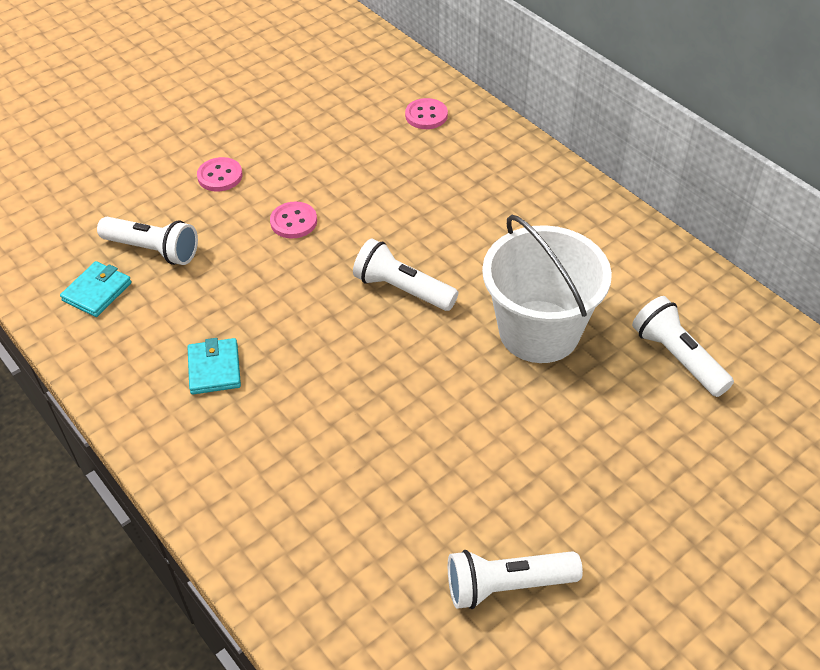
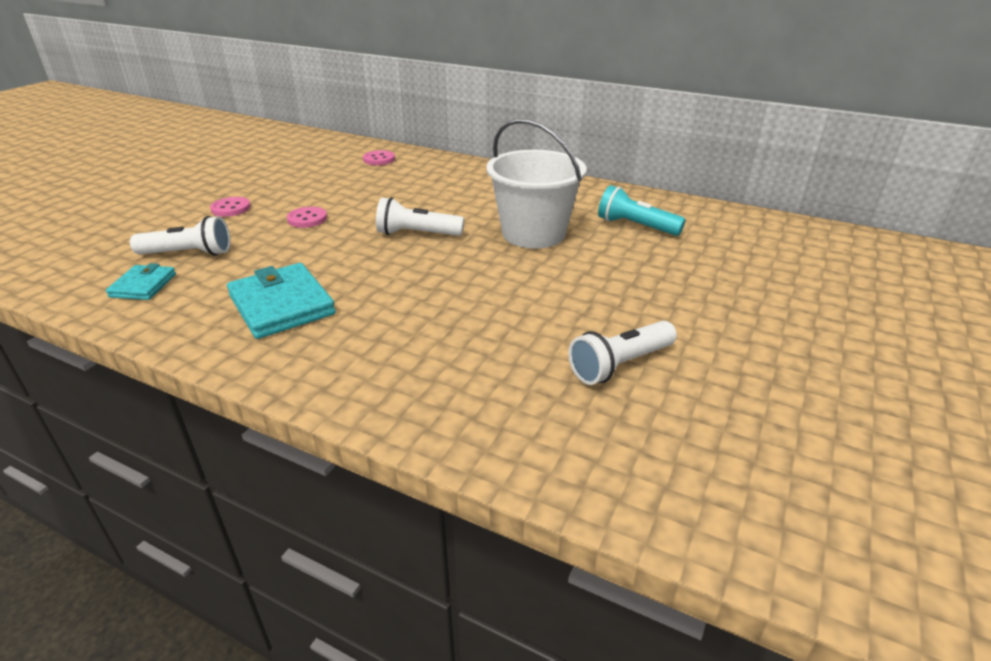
camera: 25 degrees left, 15 degrees down
turquoise wallet [188,338,241,394] -> turquoise wallet [227,263,336,339], size x1.75
white flashlight [632,296,734,397] -> turquoise flashlight [598,185,686,236]

